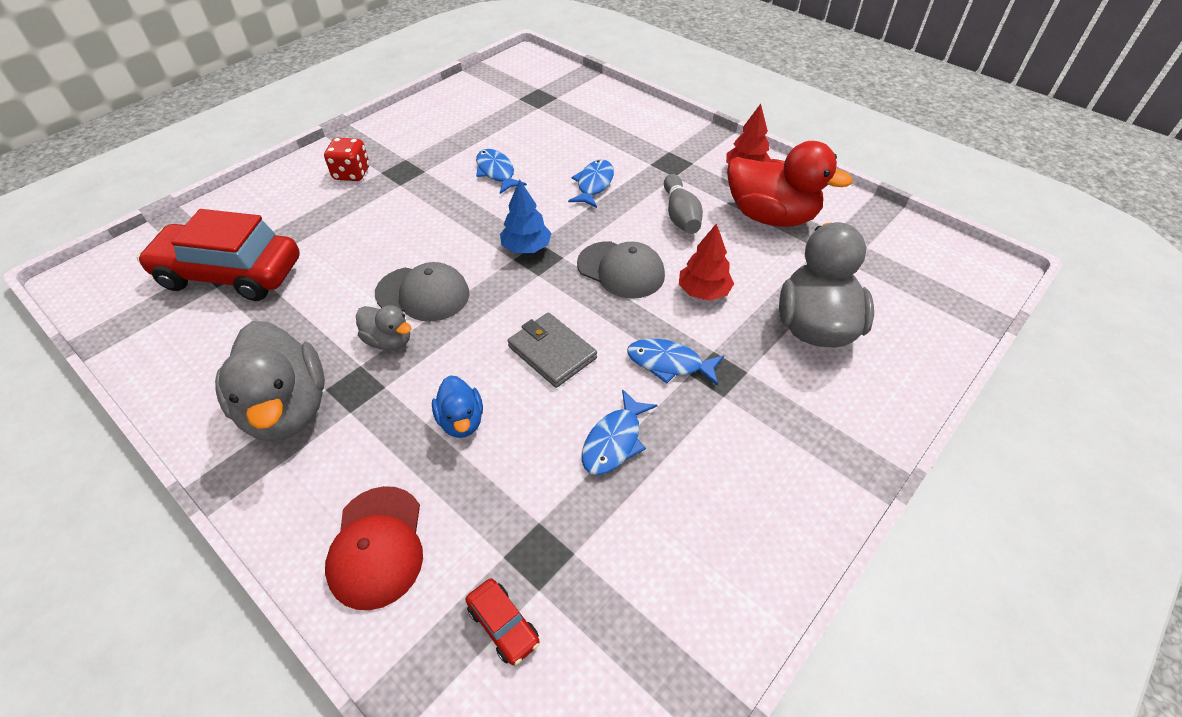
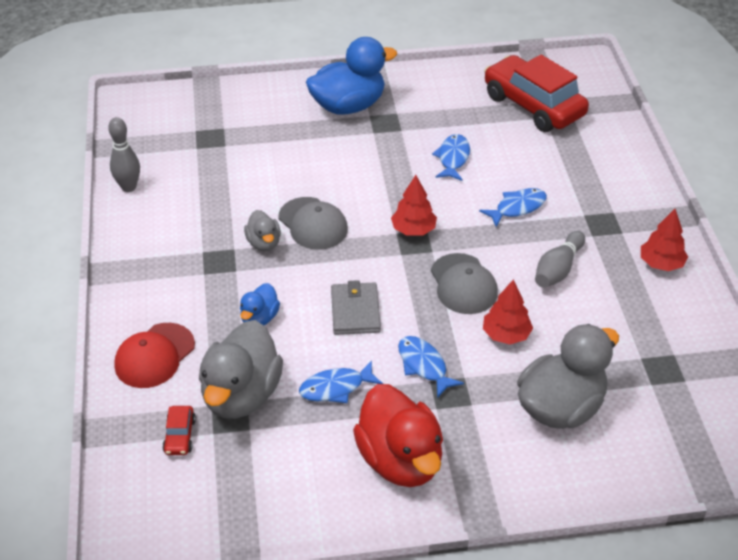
camera: 40 degrees right, 5 degrees down
red car [137,209,300,301] -> red car moved to [484,55,589,132]
grey duck [215,321,325,442] -> grey duck moved to [199,320,283,419]
red dice [324,137,369,181] -> blue duck [306,37,397,115]
blue tree [500,180,552,253] -> red tree [391,175,437,236]
red duck [727,141,853,227] -> red duck moved to [353,384,443,487]
none -> grey bowling pin [108,117,140,192]

